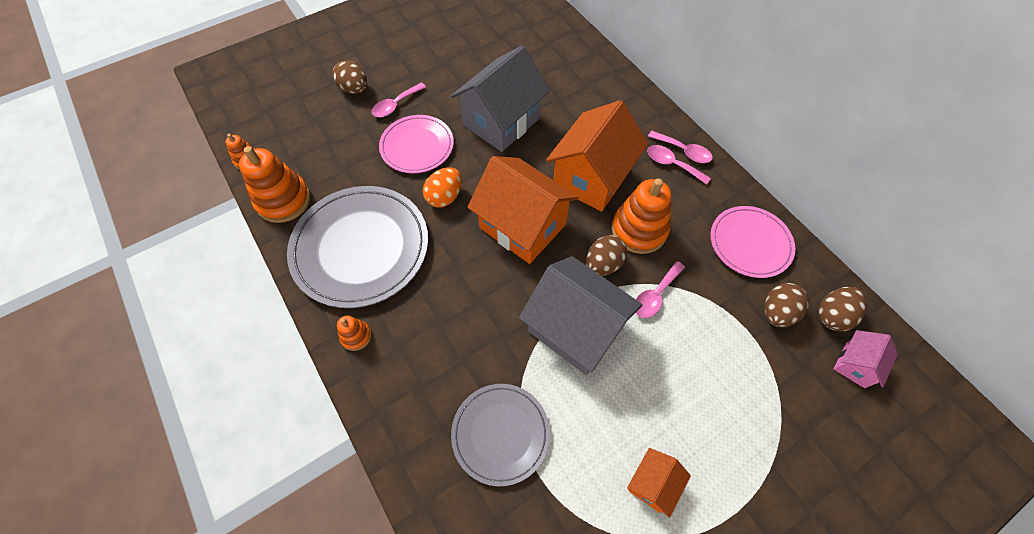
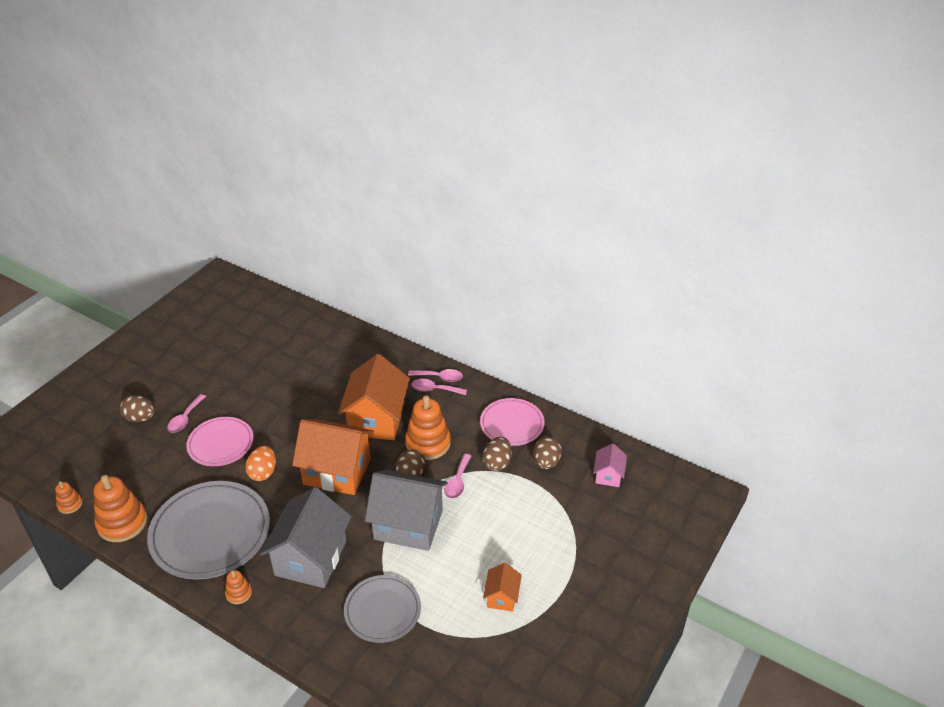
camera: 25 degrees left, 20 degrees down
grey house [451,46,550,152] -> grey house moved to [260,487,352,588]
brown egg [818,287,867,331] -> brown egg moved to [483,437,512,471]

